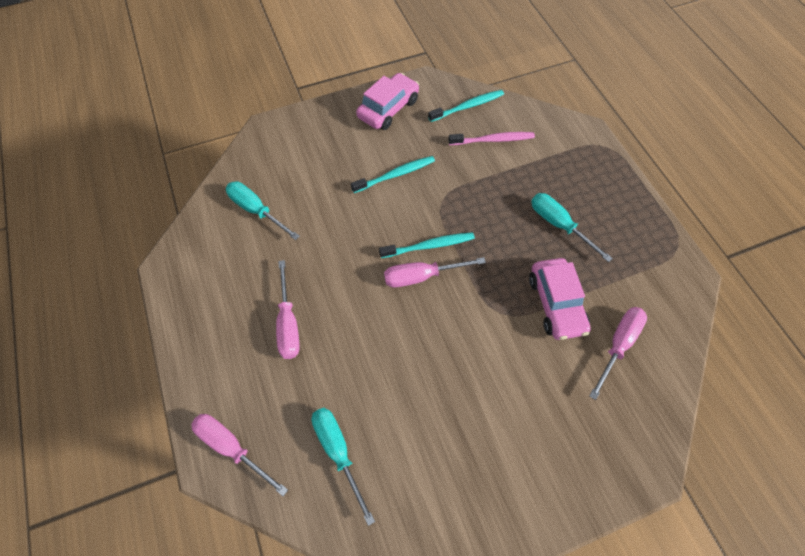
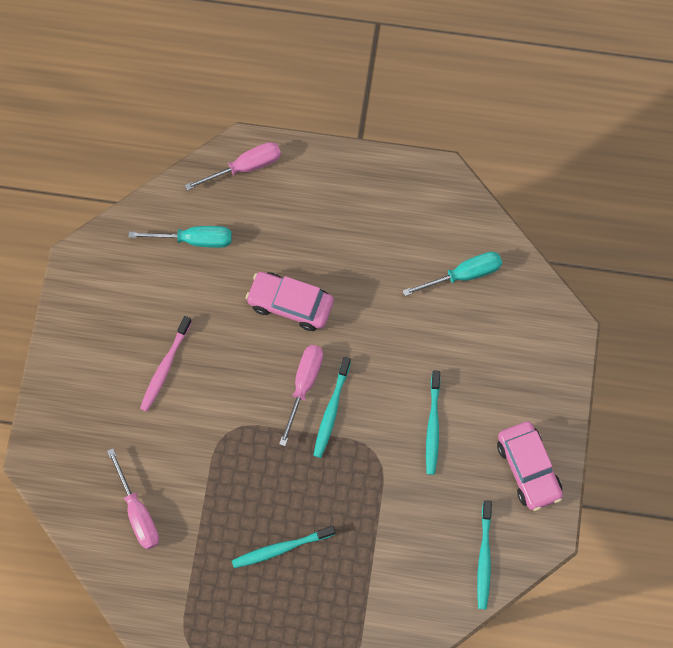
camera: 120 degrees right, 10 degrees up
pink screwdriver [276,260,300,359] -> none
pink toothbrush [448,132,535,145] -> pink toothbrush moved to [140,316,192,412]
pink car [529,258,591,340] -> pink car moved to [246,272,334,331]
turquoise screwdriver [531,193,613,262] -> turquoise toothbrush [232,526,336,568]

